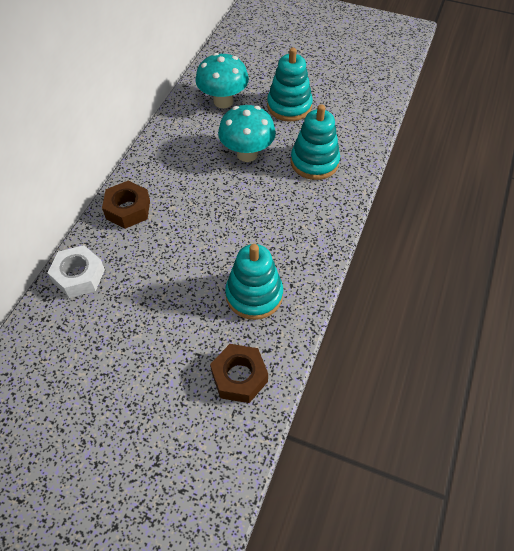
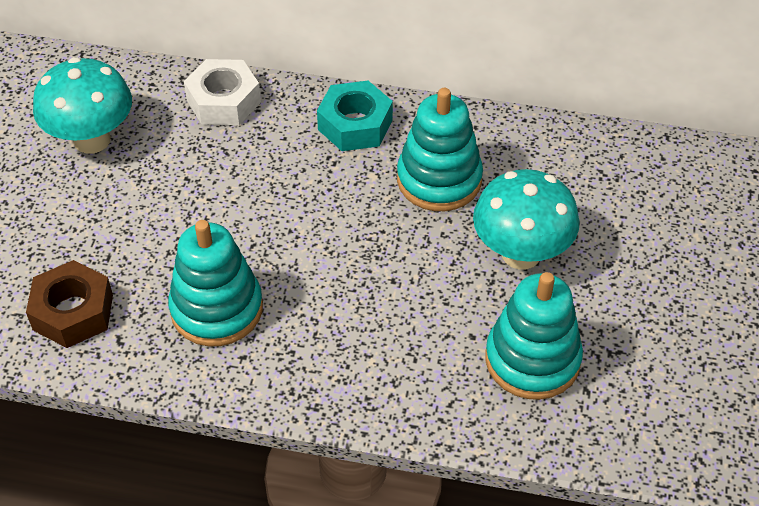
camera: 80 degrees right, 5 degrees down
brown nut [102,181,150,229] -> turquoise nut [317,81,393,151]
turquoise mushroom [195,53,249,108] -> turquoise mushroom moved to [33,57,132,154]
turquoise stacking toy [267,48,313,121] -> turquoise stacking toy moved to [397,88,483,211]

